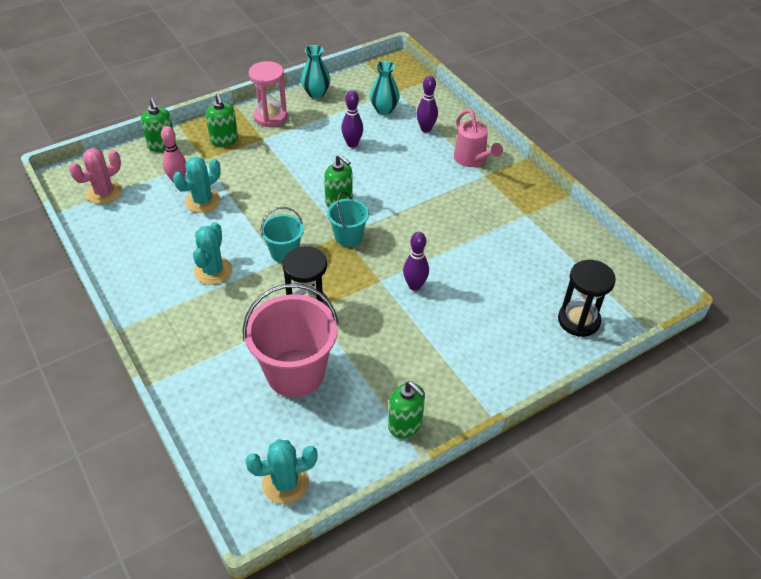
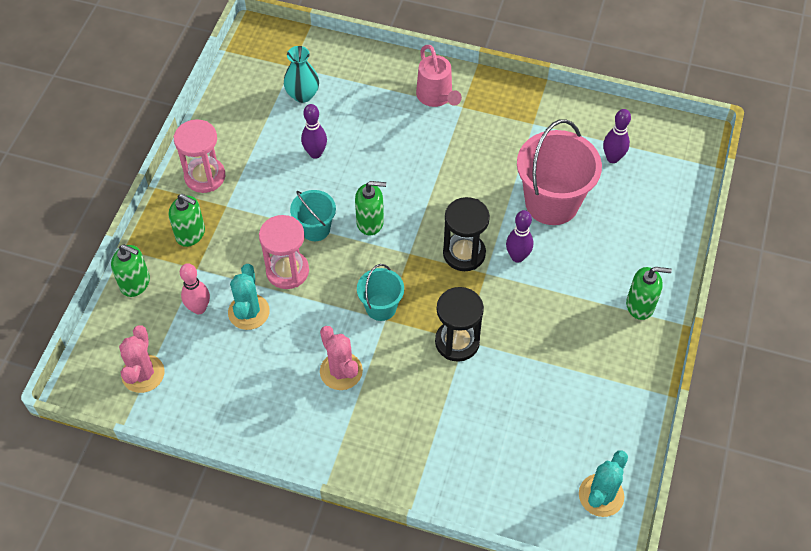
camera: 40 degrees left, 10 degrees up
turquoise cactus [193,222,232,285] -> pink cactus [320,326,363,390]
pink bucket [243,283,338,397] -> pink bucket moved to [517,119,602,225]
turquoise vase [301,45,331,98] -> none
turquoise bucket [327,192,369,247] -> turquoise bucket moved to [290,190,336,241]
green soap dispenser [388,381,425,438] -> green soap dispenser moved to [626,267,672,320]
purple bowling pin [416,76,438,132] -> purple bowling pin moved to [603,109,631,163]
pink watering can [454,109,503,167] -> pink watering can turned 45 degrees clockwise [416,45,462,107]
black hourglass [558,260,616,337] -> black hourglass moved to [443,197,490,271]
none -> pink hourglass [259,215,309,289]

